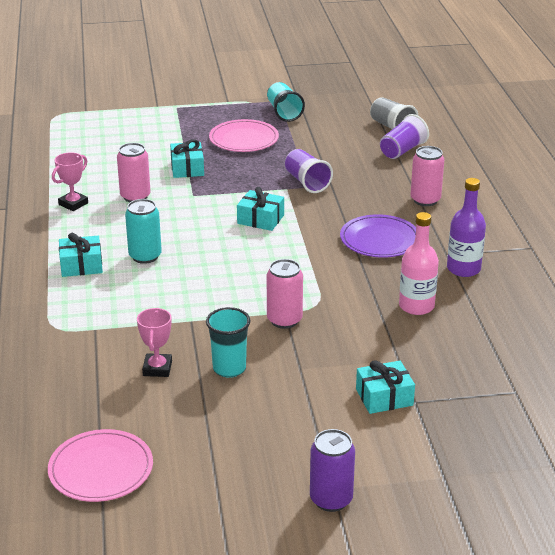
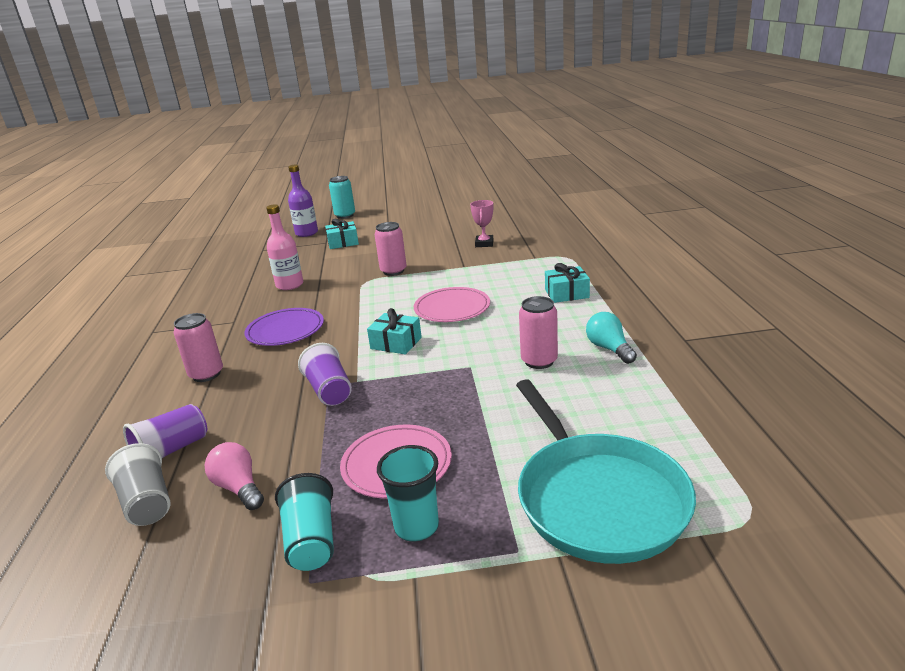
camera: 175 degrees left, 5 degrees down
pink plate [48,429,153,502] -> pink plate moved to [414,287,490,322]
pink trophy [52,152,88,211] -> turquoise light bulb [586,312,637,364]
turquoise can [125,199,162,264] -> turquoise can moved to [329,176,355,219]
turquoise gift [170,139,204,178] -> none
turquoise cup [206,307,251,378] -> turquoise cup moved to [377,445,439,542]
purple can [310,429,355,512] -> none
purple bottle [447,178,486,277] -> purple bottle moved to [288,165,318,237]
none -> pink light bulb [205,442,264,510]
none -> turquoise pan [516,379,696,564]

